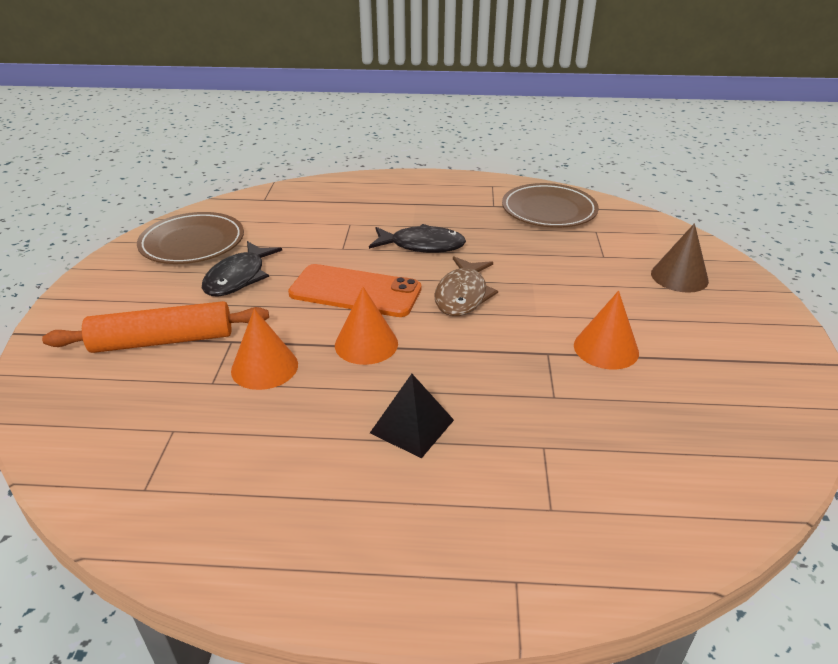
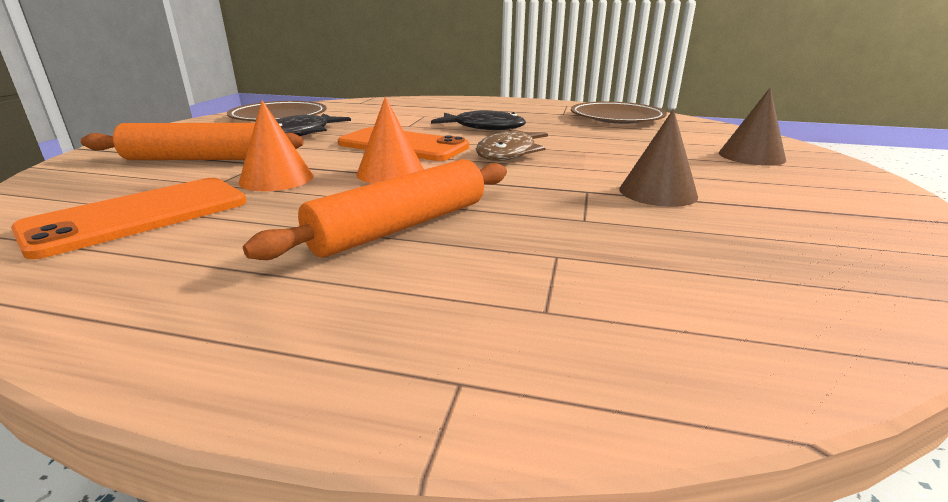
camera: 10 degrees right, 10 degrees down
black pyramid [370,374,454,458] -> orange rolling pin [243,159,507,260]
orange cone [574,291,639,370] -> brown cone [619,109,698,207]
none -> orange phone [11,178,247,259]

